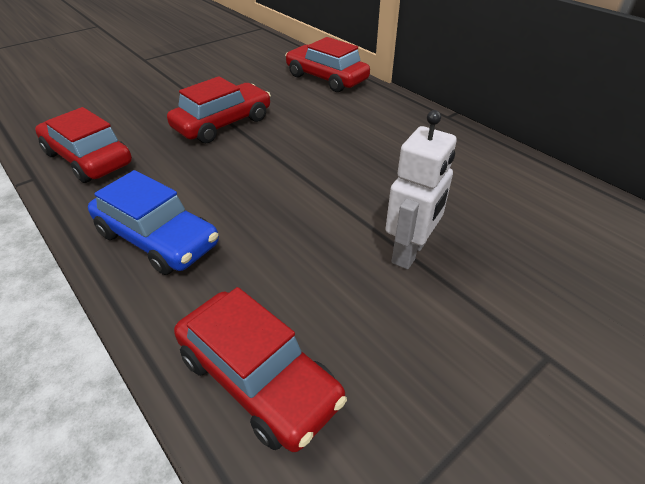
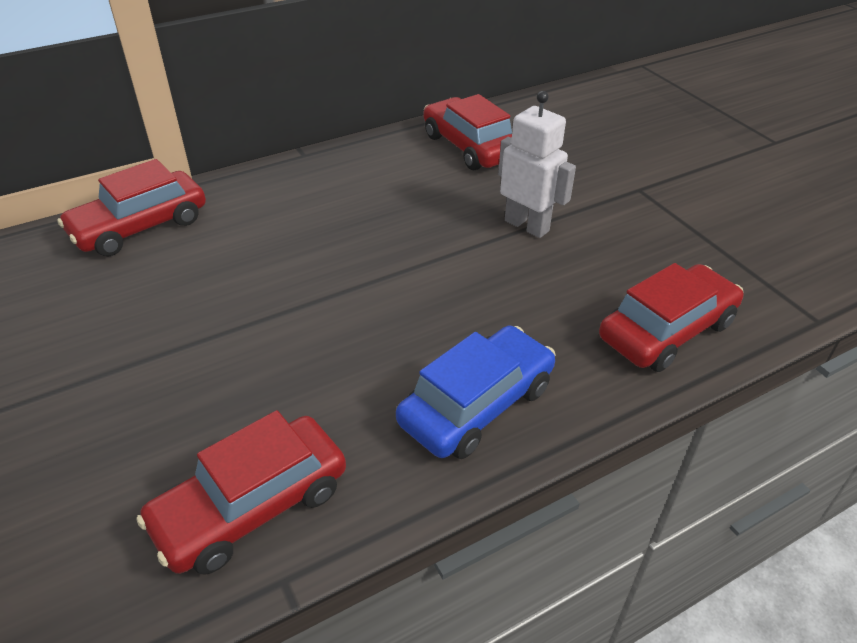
camera: 80 degrees left, 0 degrees up
red car [167,76,271,143] -> red car moved to [424,94,512,170]

